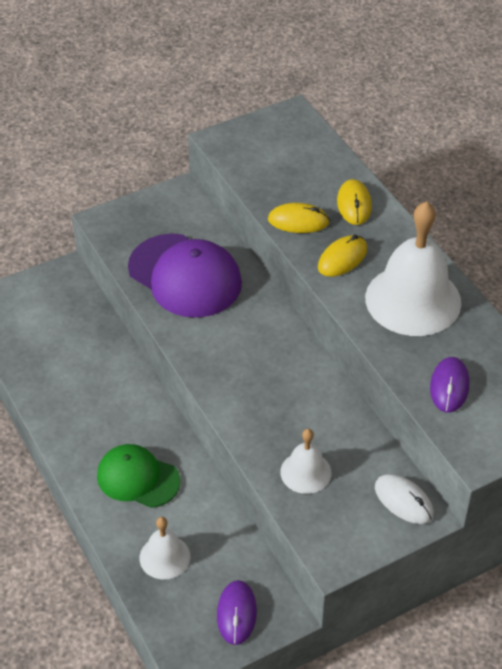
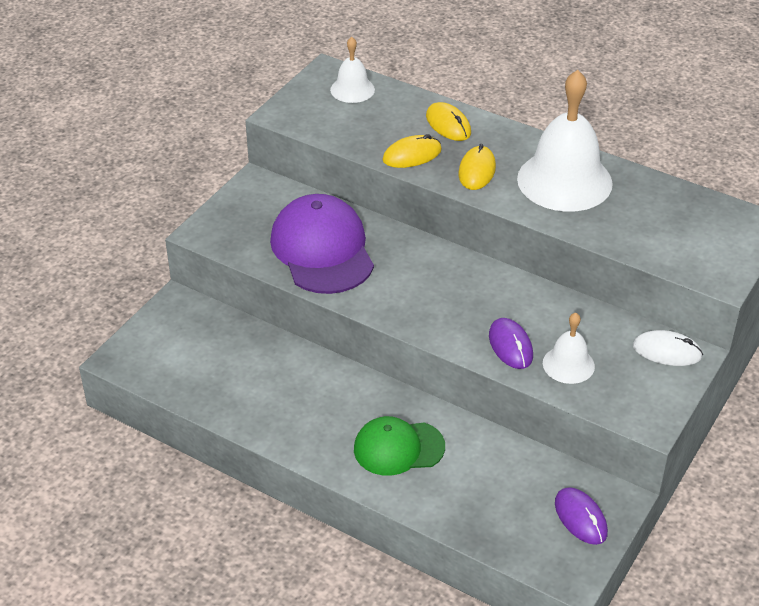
camera: 30 degrees left, 5 degrees down
purple cap [128,233,242,318] -> purple cap turned 120 degrees counterclockwise [270,194,374,294]
white bell [140,517,190,580] -> white bell moved to [330,37,375,103]
purple mouse [430,357,469,412] -> purple mouse moved to [489,318,533,369]

